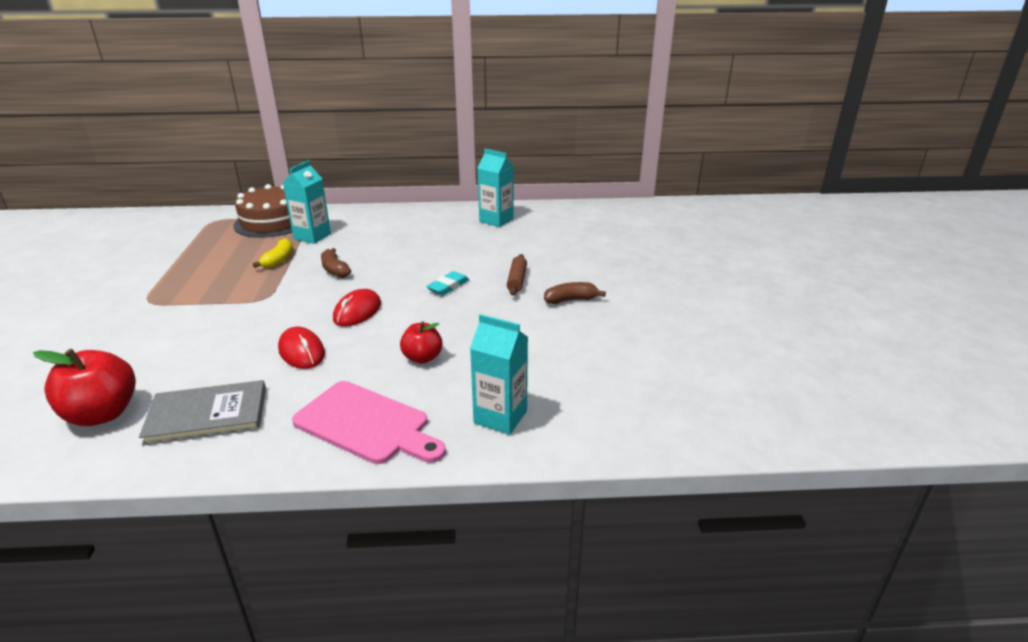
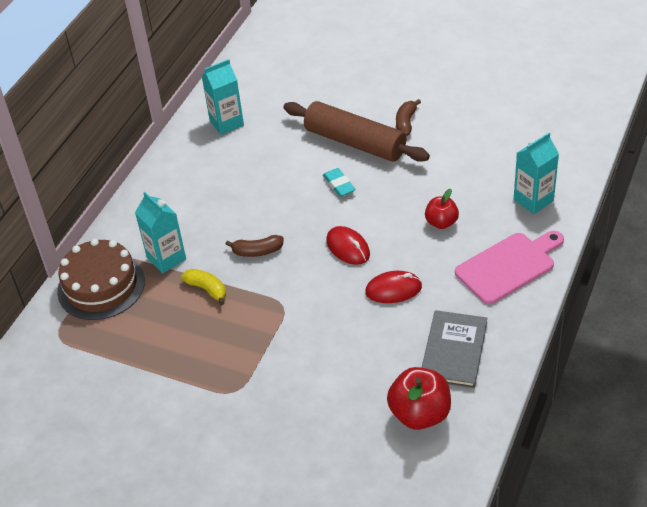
camera: 60 degrees left, 15 degrees up
brown rolling pin [507,254,527,296] -> brown rolling pin [283,101,430,162], size x2.23

